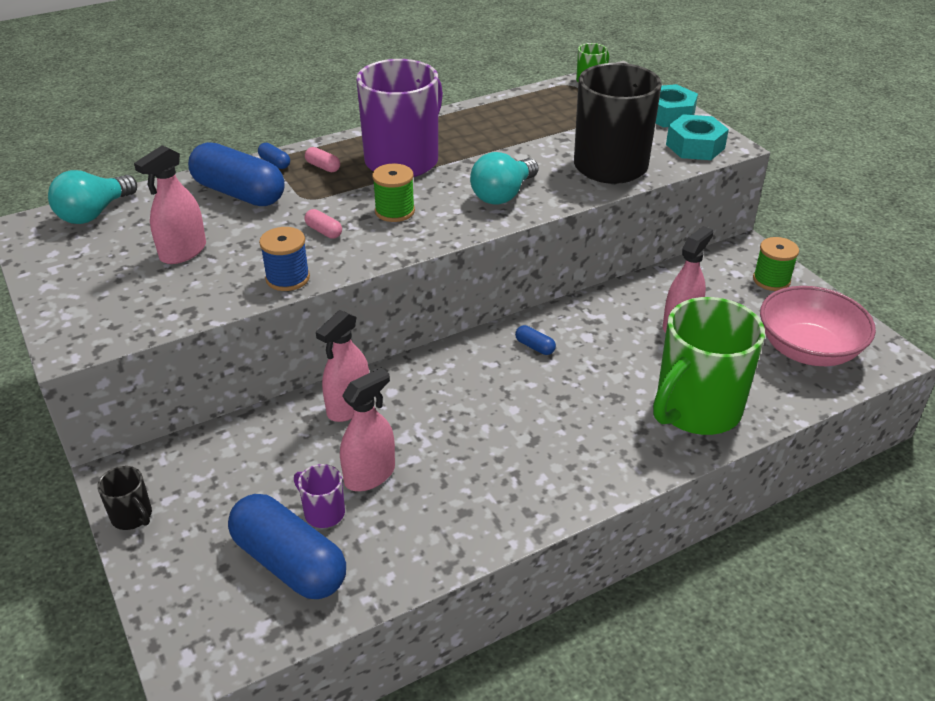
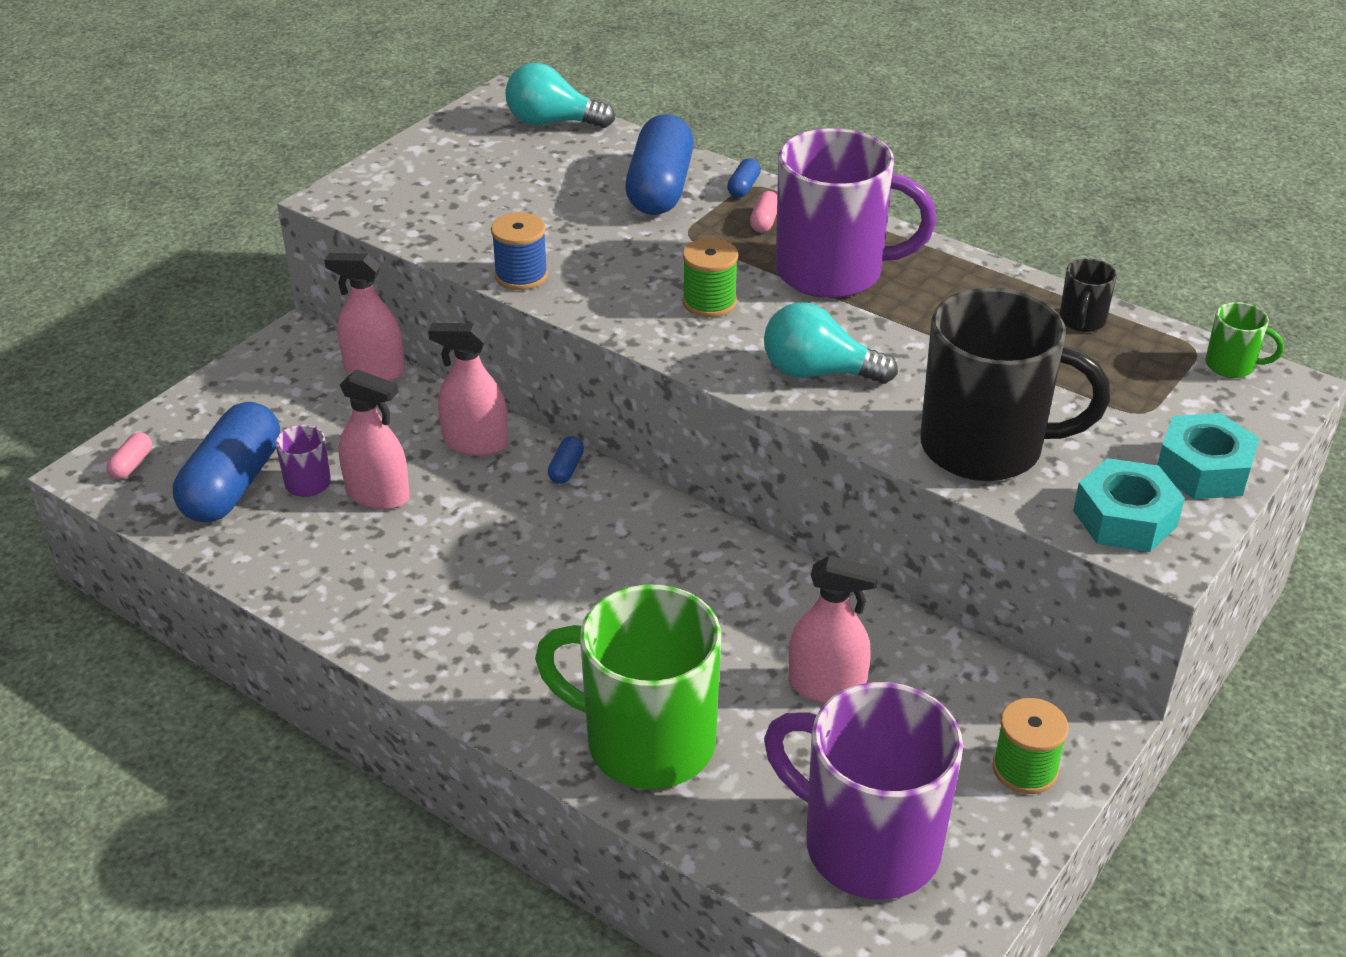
camera: 65 degrees right, 0 degrees up
black mug [97,466,152,530] -> black mug moved to [1060,258,1117,332]
pink spray bottle [134,145,206,264] -> pink spray bottle moved to [324,253,405,381]
pink capsule [304,209,342,239] -> pink capsule moved to [106,432,152,479]
blue capsule [515,325,556,355] -> blue capsule moved to [548,436,584,484]
pink bowl [760,286,876,366] -> purple mug [764,682,963,900]

